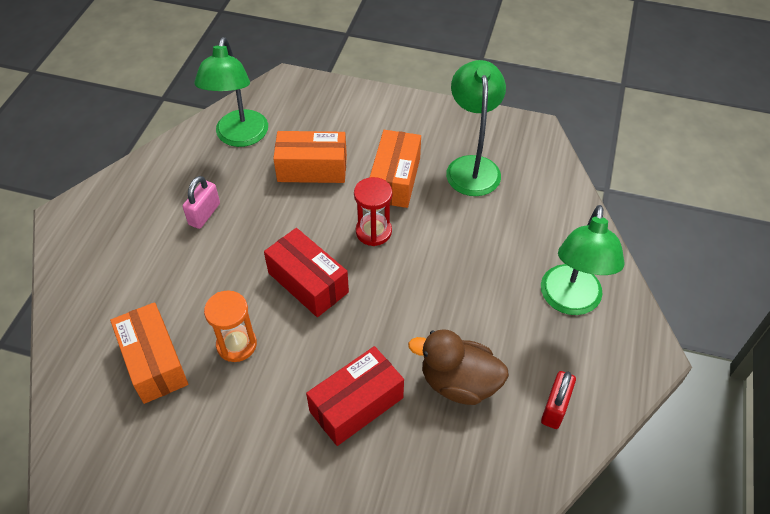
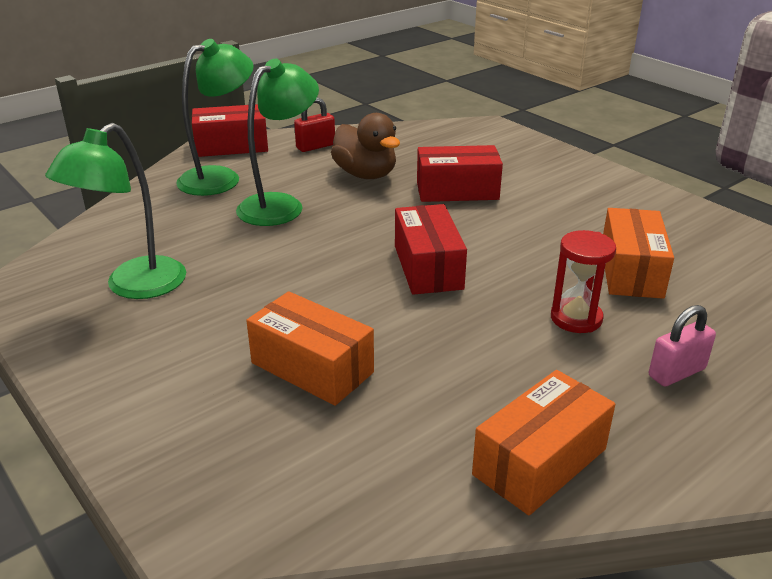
camera: 145 degrees left, 20 degrees down
pink padlock [183,176,220,229] -> pink padlock moved to [649,305,716,387]
green lamp [194,37,268,147] -> green lamp moved to [236,59,319,226]
orange hourglass [204,290,257,362] -> none
red hourglass [354,177,392,246] -> red hourglass moved to [551,230,616,333]
orange box [369,130,421,208] -> orange box moved to [472,370,615,515]
none -> red box [192,104,268,157]

